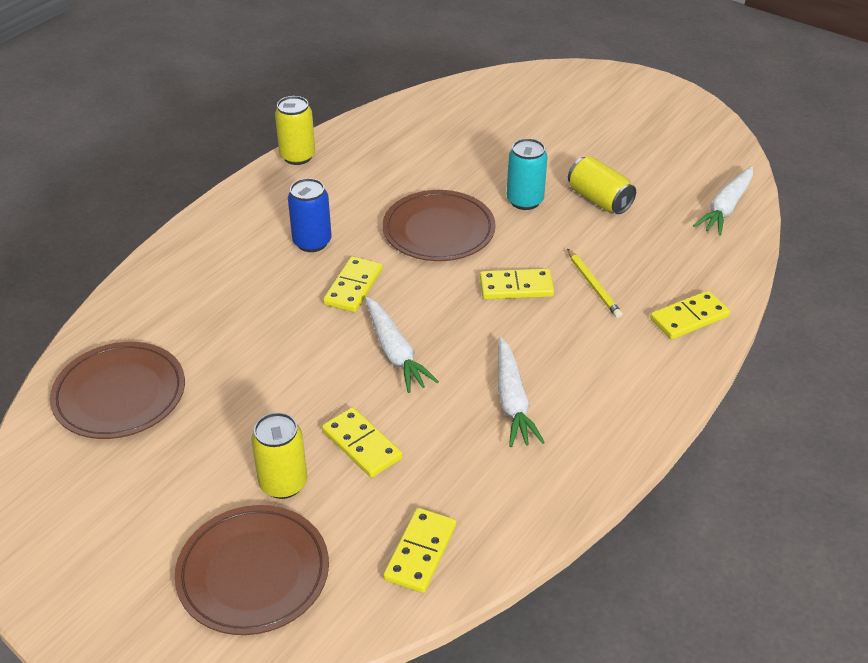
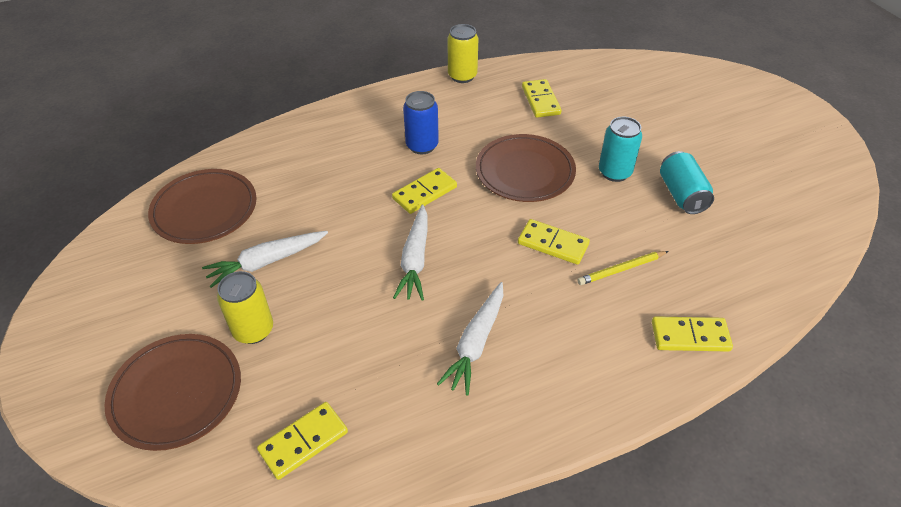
camera: 30 degrees right, 5 degrees up
yellow domino [322,407,402,478] -> yellow domino moved to [522,79,562,118]
yellow pencil [567,249,622,318] -> yellow pencil turned 60 degrees clockwise [577,251,668,285]
yellow can [568,157,636,214] -> turquoise can [660,151,714,214]
white carrot [693,166,753,236] -> white carrot moved to [202,231,328,288]

